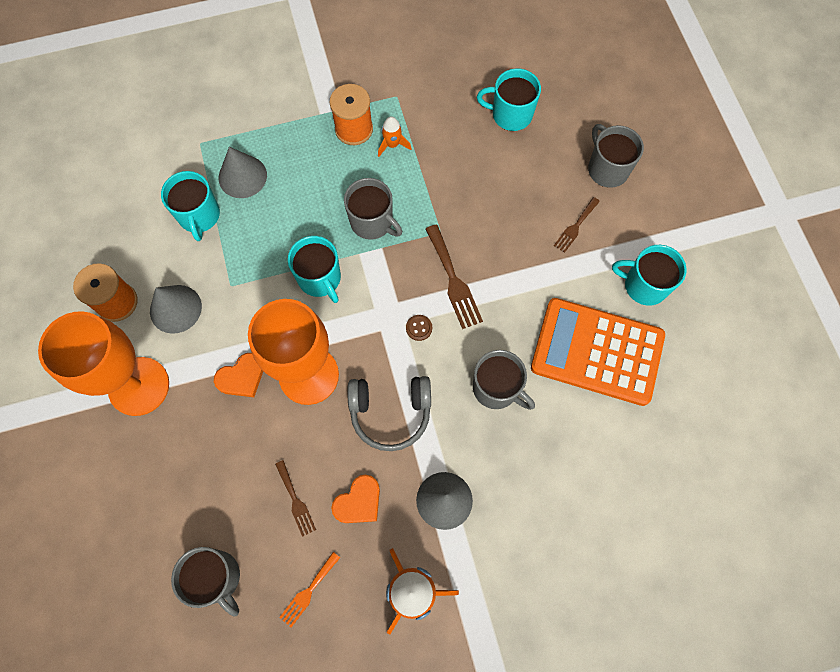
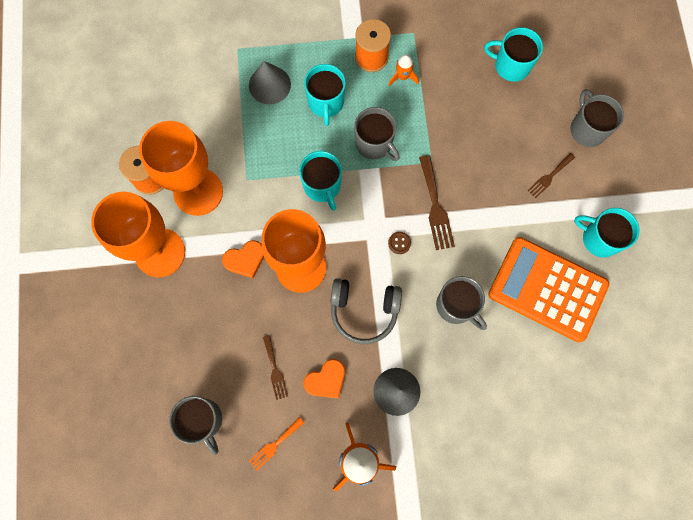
camera: 10 degrees right, 5 degrees up
grey cone [150,285,202,334] -> orange goblet [139,121,223,216]
turquoise mug [161,171,220,241] -> turquoise mug moved to [304,64,346,126]

